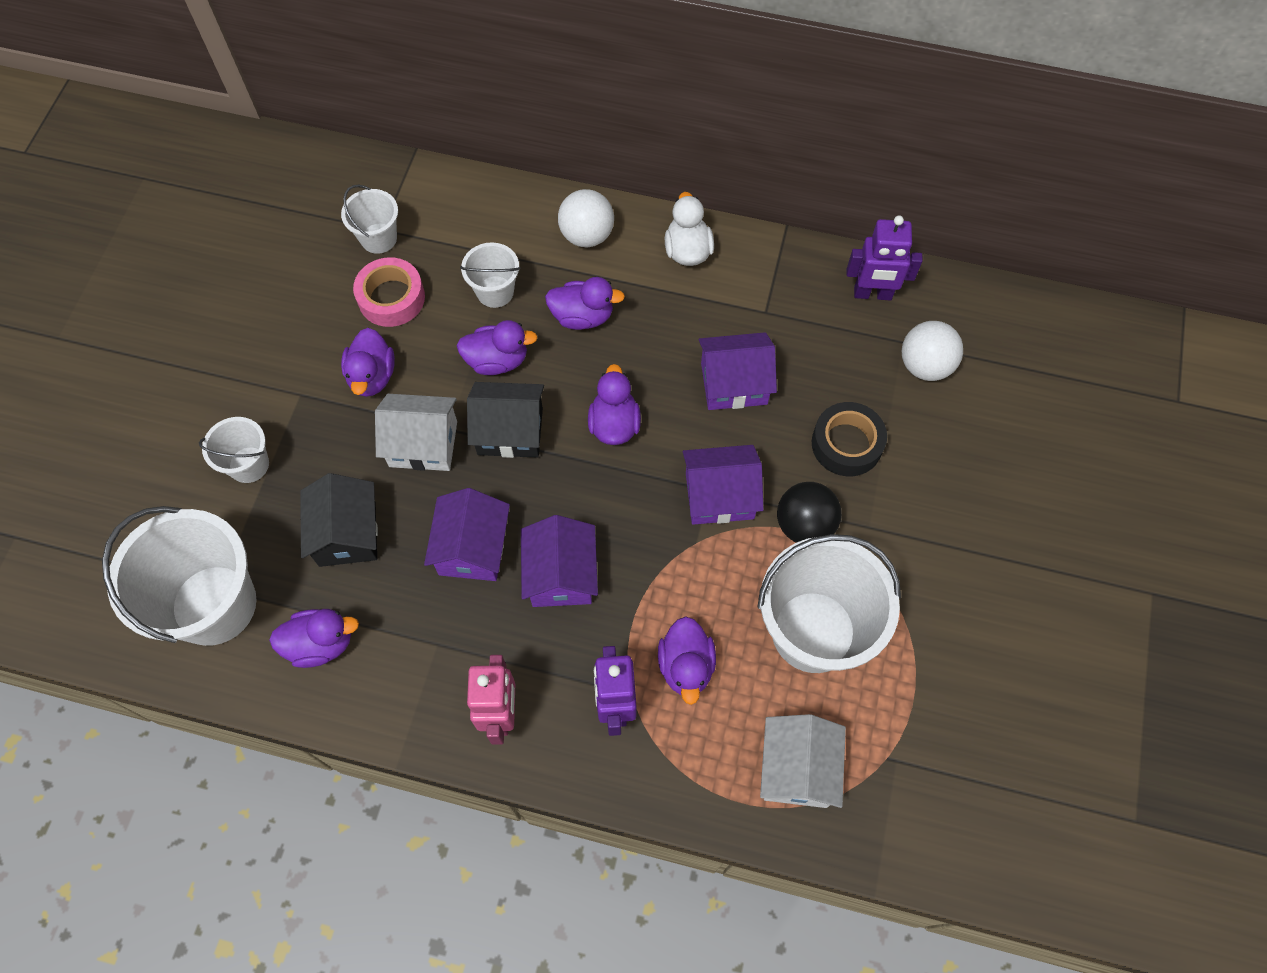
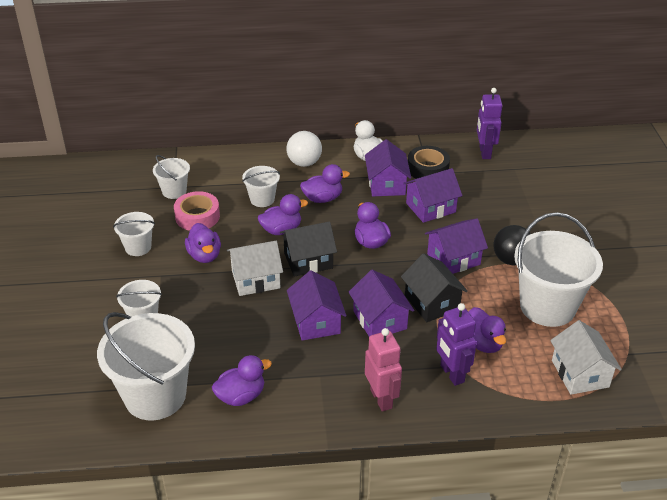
camera: 20 degrees left, 25 degrees down
black house [300,473,378,567] -> black house moved to [401,253,468,322]
black tape [812,402,887,476] -> black tape moved to [408,146,450,179]
purple robot [847,215,923,300] -> purple robot turned 105 degrees clockwise [477,88,502,159]
white ball [902,321,963,381] -> none
none -> white bucket [113,212,155,256]
none -> purple house [365,139,411,197]

